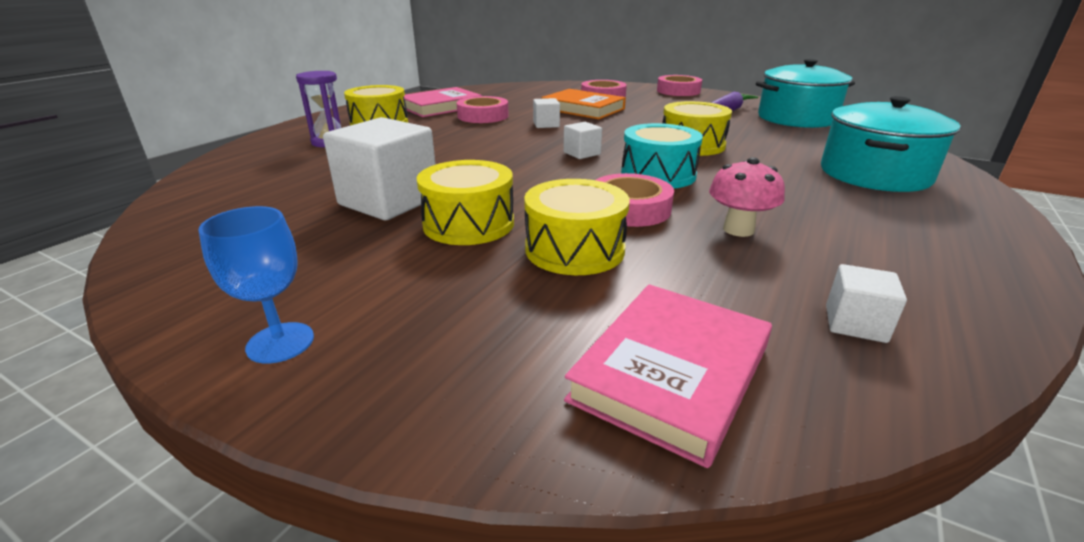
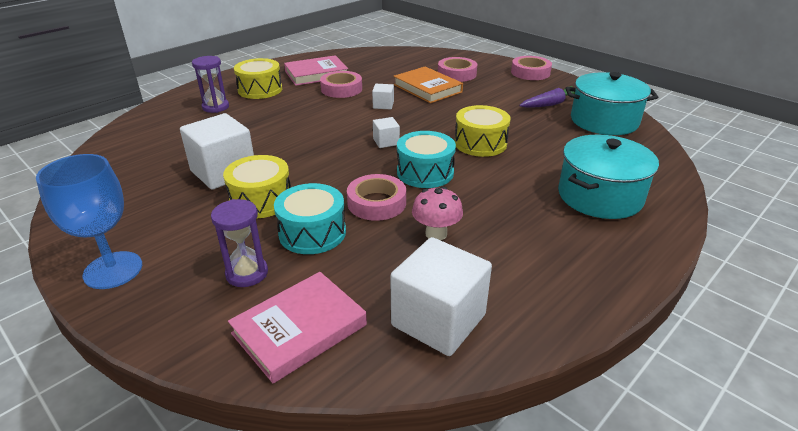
camera: 15 degrees right, 5 degrees up
blue goblet [198,206,314,364] -> blue goblet [36,154,142,289], size x1.57
yellow drum [524,179,630,275] -> turquoise drum [274,183,346,254]
white cube [826,264,907,343] -> white cube [390,237,492,356], size x2.10
none -> purple hourglass [211,199,268,287]

